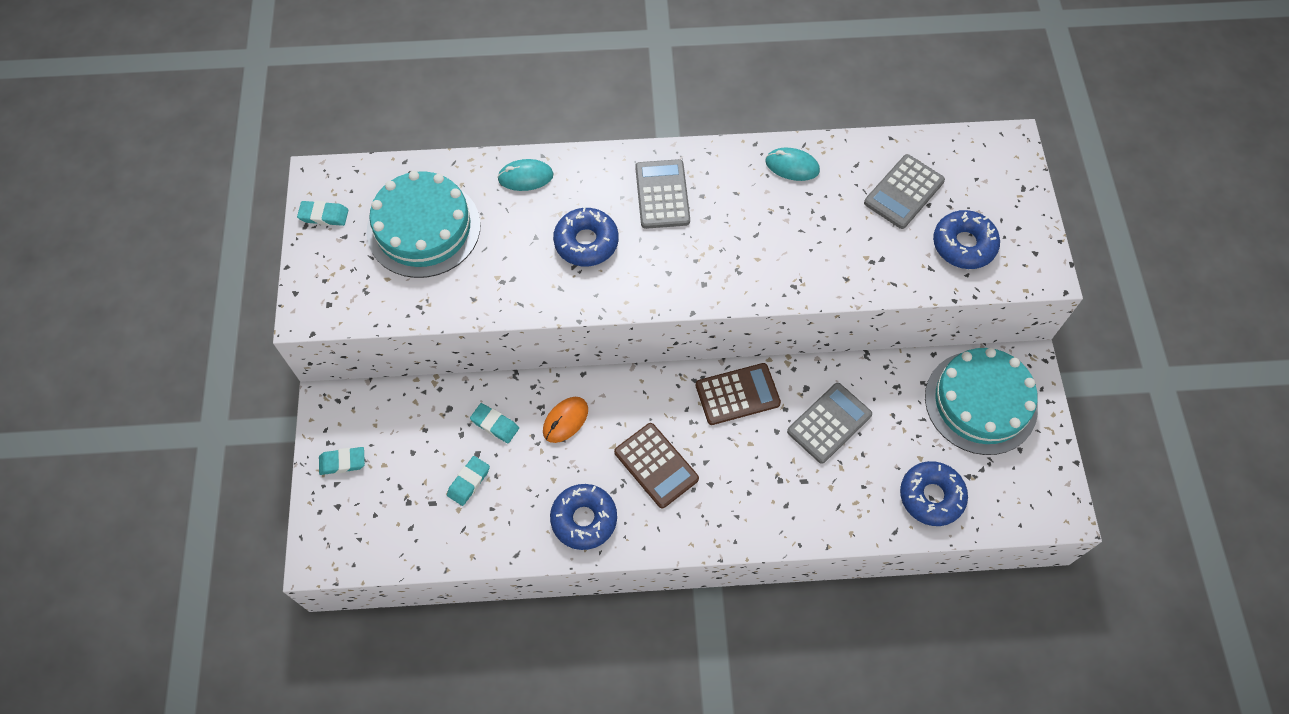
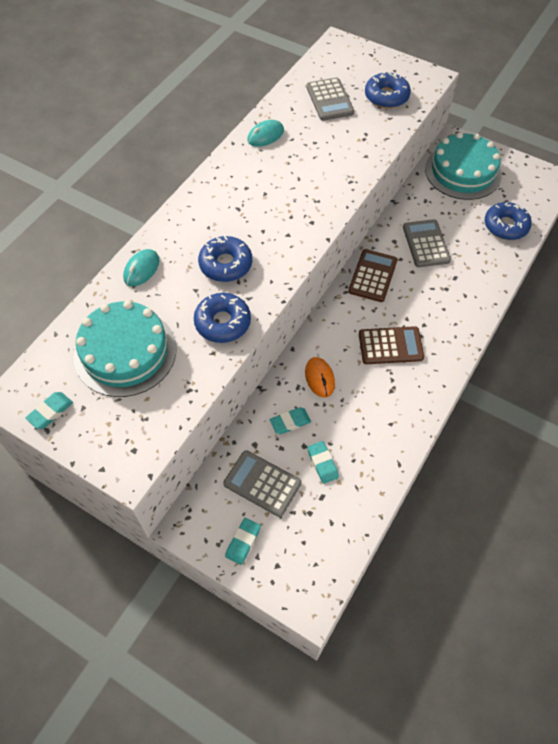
camera: 55 degrees left, 5 degrees down
blue donut [550,484,617,550] -> blue donut moved to [194,293,251,343]
grey calculator [635,159,690,229] -> grey calculator moved to [223,450,301,517]

